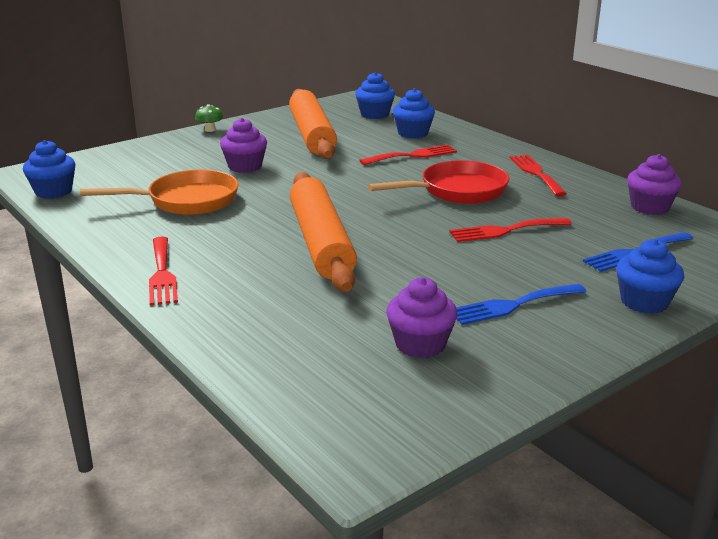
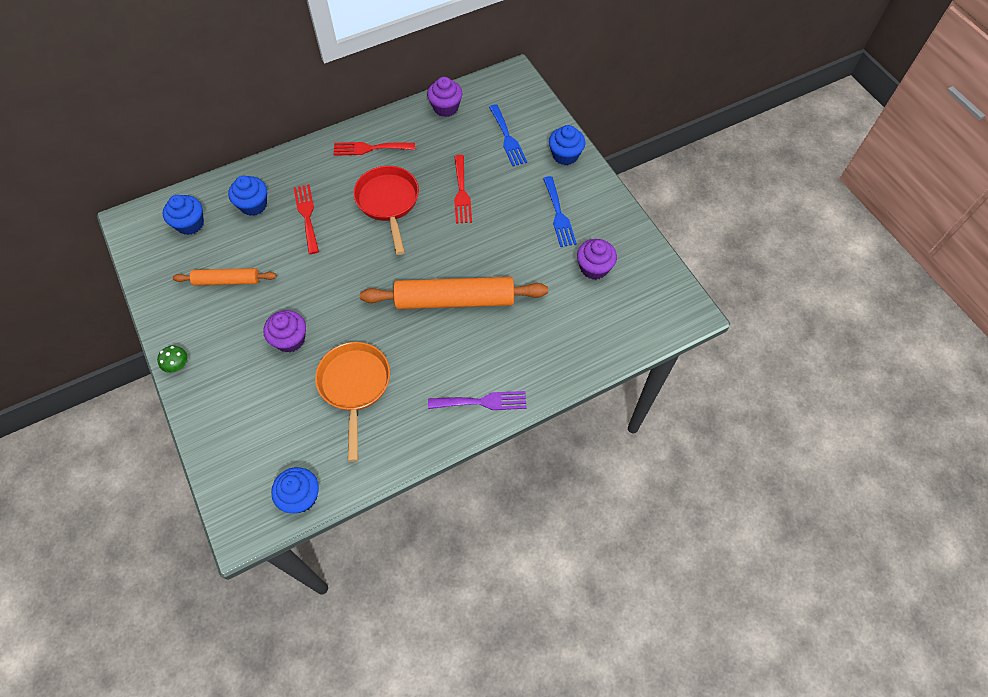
camera: 80 degrees left, 35 degrees up
red fork [149,236,178,306] -> purple fork [428,391,527,410]
orange rolling pin [289,89,337,159] -> orange rolling pin [173,268,277,285], size x0.56

